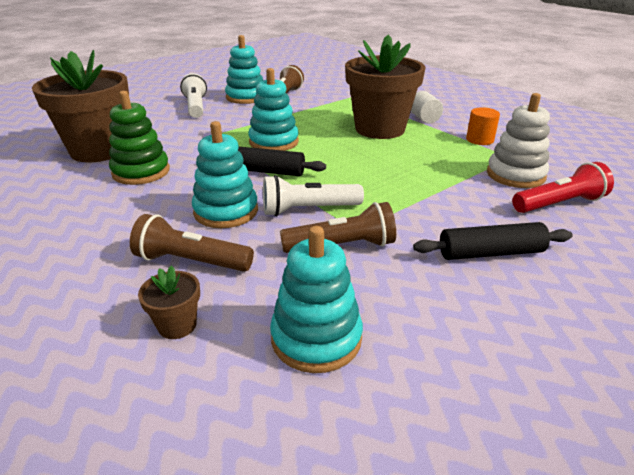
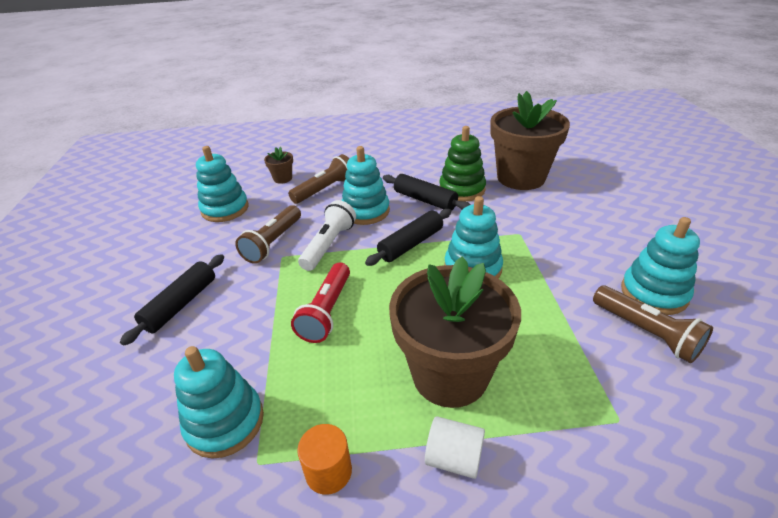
camera: 125 degrees right, 5 degrees up
white flashlight [180,73,207,118] -> none
white stacking toy [487,93,550,188] -> turquoise stacking toy [174,346,264,459]
red flashlight [512,162,614,213] -> red flashlight moved to [291,262,350,343]
none -> black rolling pin [383,174,471,211]

